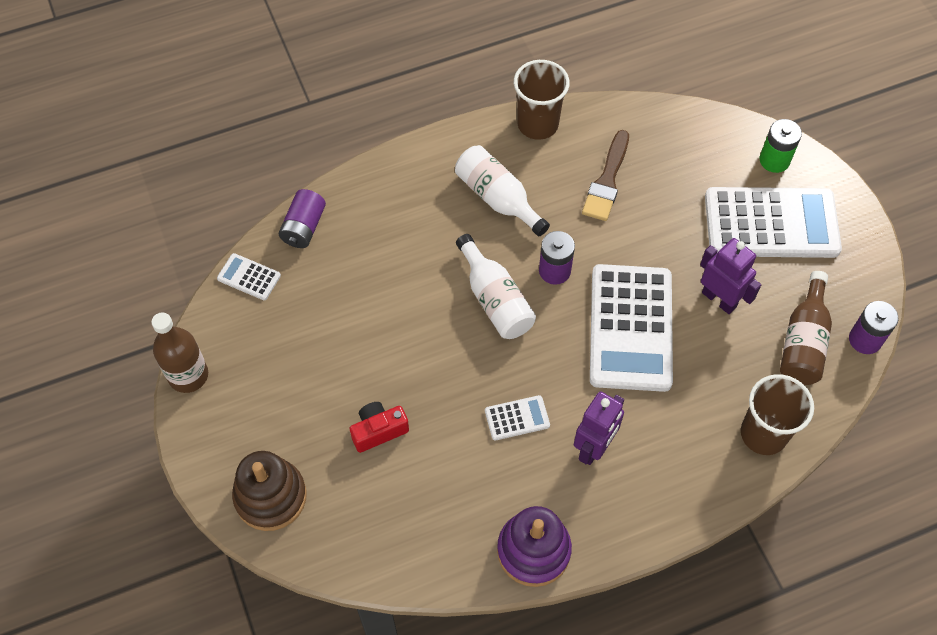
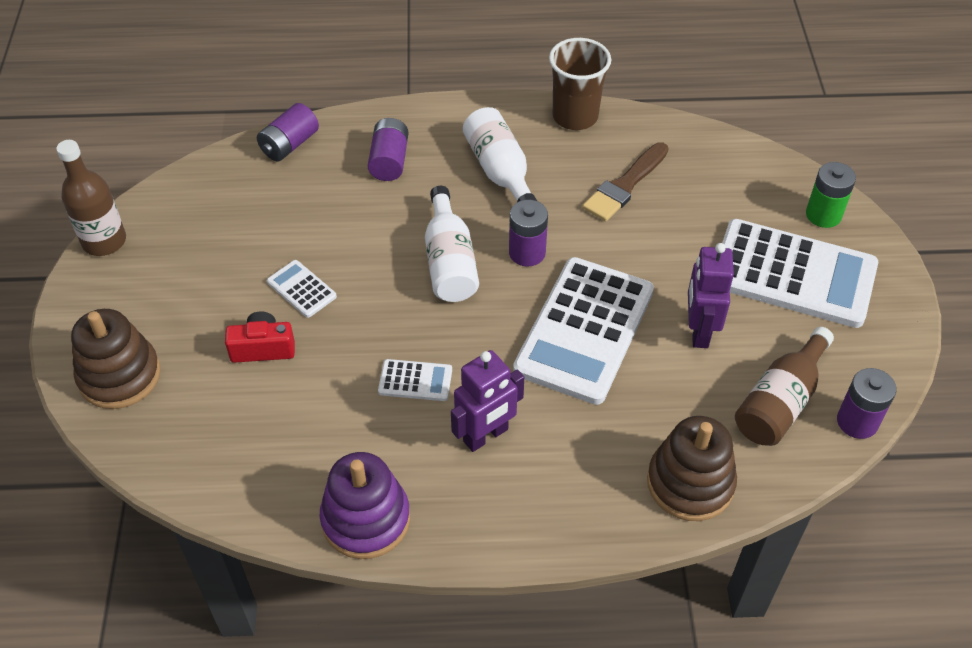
camera: 20 degrees right, 10 degrees down
white calculator [217,253,281,300] -> white calculator moved to [267,260,337,318]
purple robot [700,238,761,314] -> purple robot turned 150 degrees counterclockwise [688,243,734,348]
brown cup [741,374,814,455] -> brown stacking toy [647,416,737,521]
none -> purple battery [368,118,408,181]

